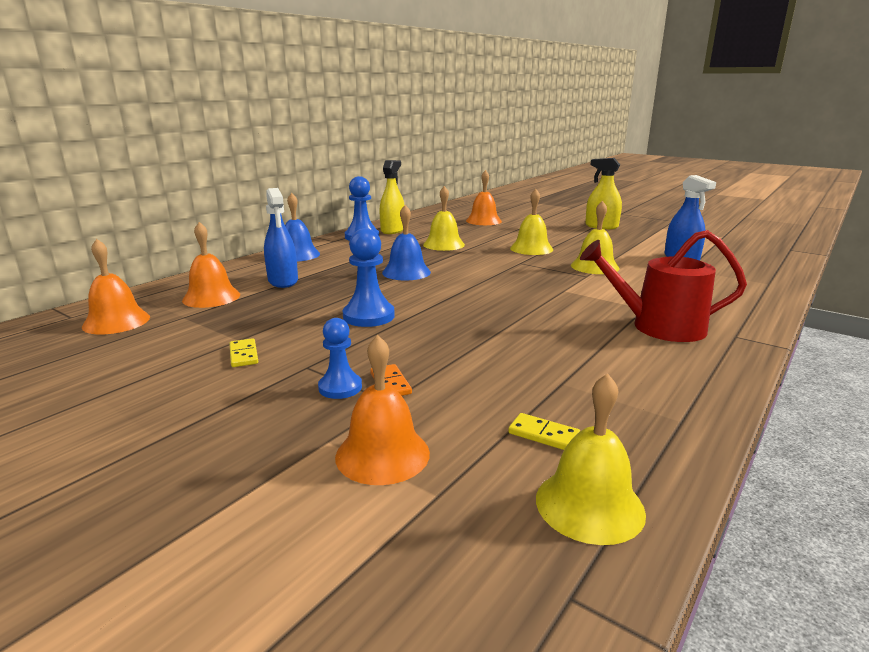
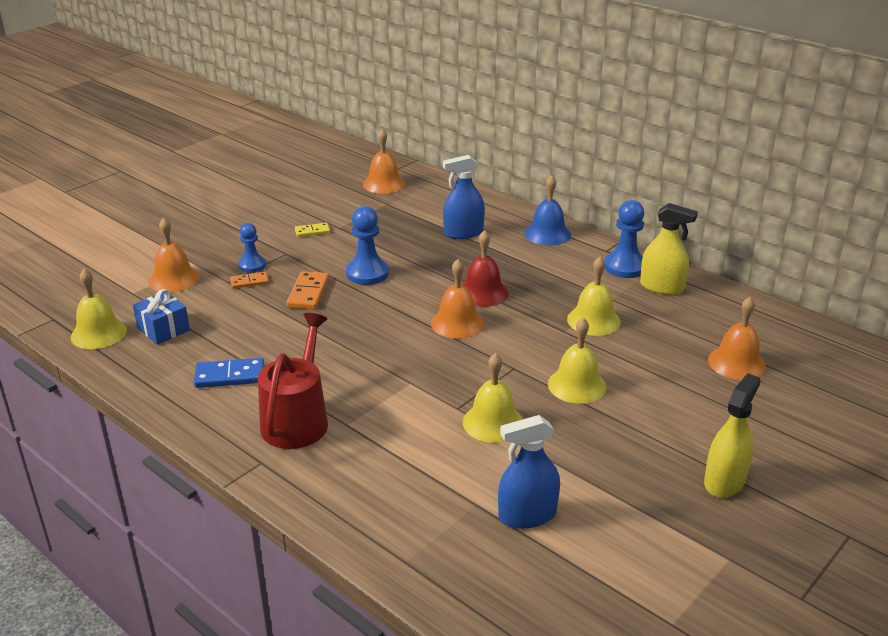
camera: 95 degrees right, 10 degrees up
orange bell [182,222,240,308] -> orange bell moved to [431,259,484,339]
blue bell [382,205,431,280] -> red bell [463,230,509,307]
yellow domino [508,413,580,450] -> blue gift [133,289,190,345]
none -> blue domino [194,358,264,388]
none -> orange domino [286,271,329,309]

